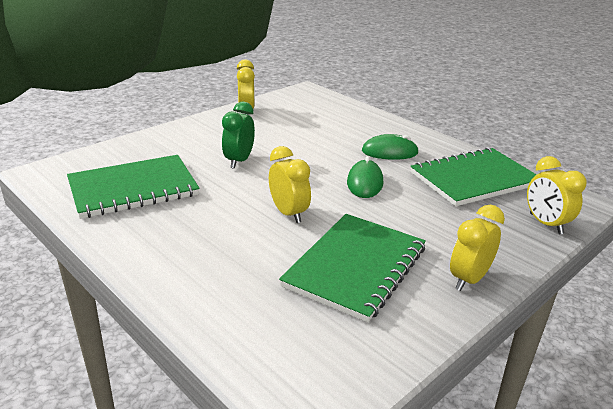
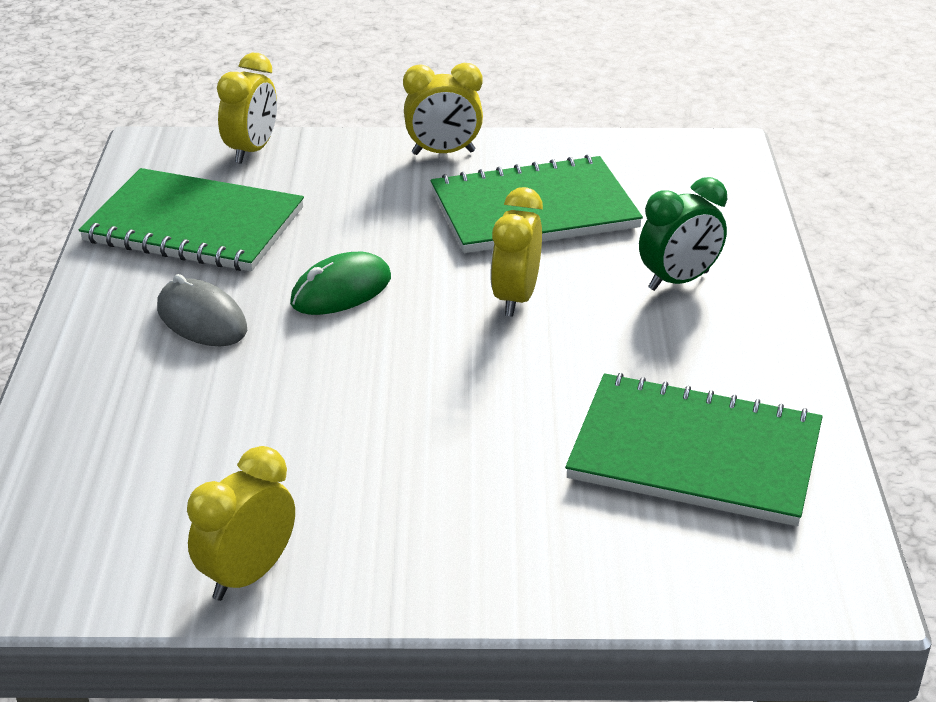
camera: 135 degrees left, 5 degrees up
green clock [222,102,255,169] -> green clock moved to [639,177,727,291]
green mouse [362,134,419,160] -> grey mouse [157,274,247,346]

